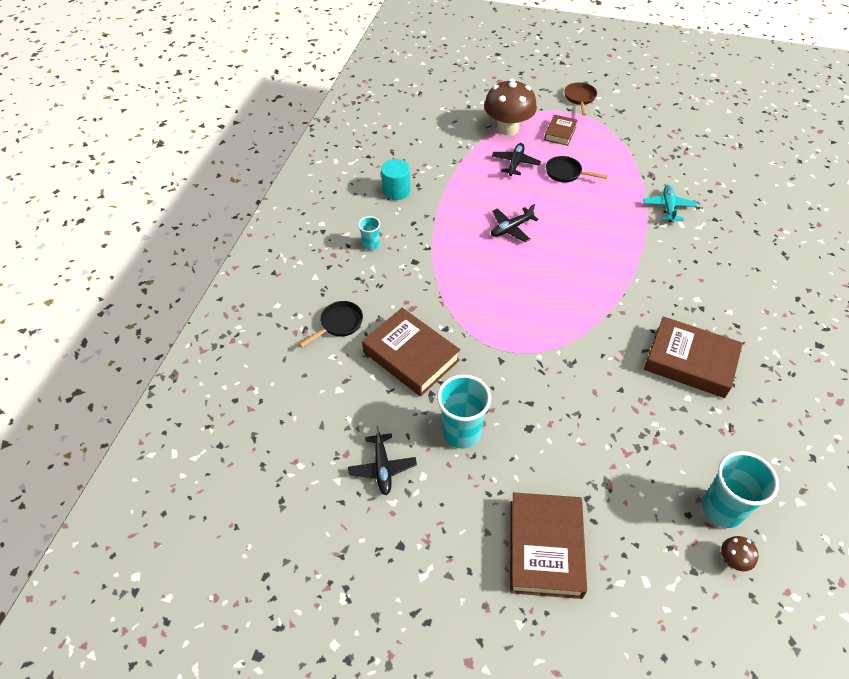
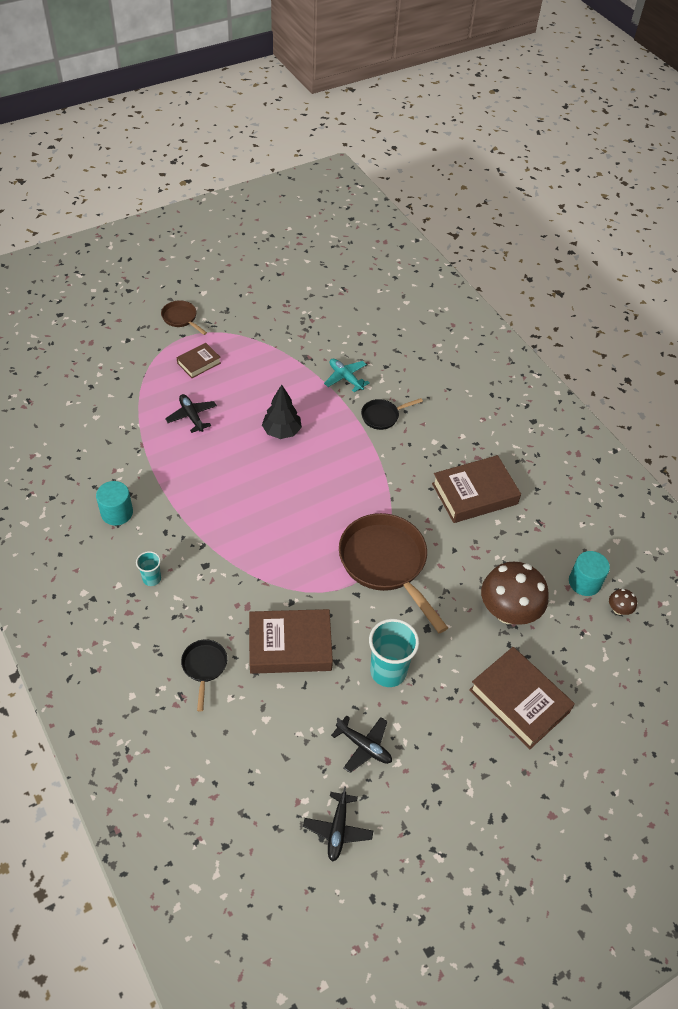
camera: 50 degrees left, 0 degrees up
brown mushroom [484,79,537,136] -> brown mushroom moved to [481,561,549,625]
black plane [491,204,539,242] -> black plane moved to [303,786,373,862]
brown book [544,115,578,146] -> brown book turned 75 degrees clockwise [177,343,221,378]
black pan [546,156,608,182] -> black pan moved to [361,398,423,430]
turquoise cup [702,451,779,528] -> turquoise cylinder [569,551,610,596]
none -> black tree [262,385,302,439]
none -> brown pan [339,513,448,633]

